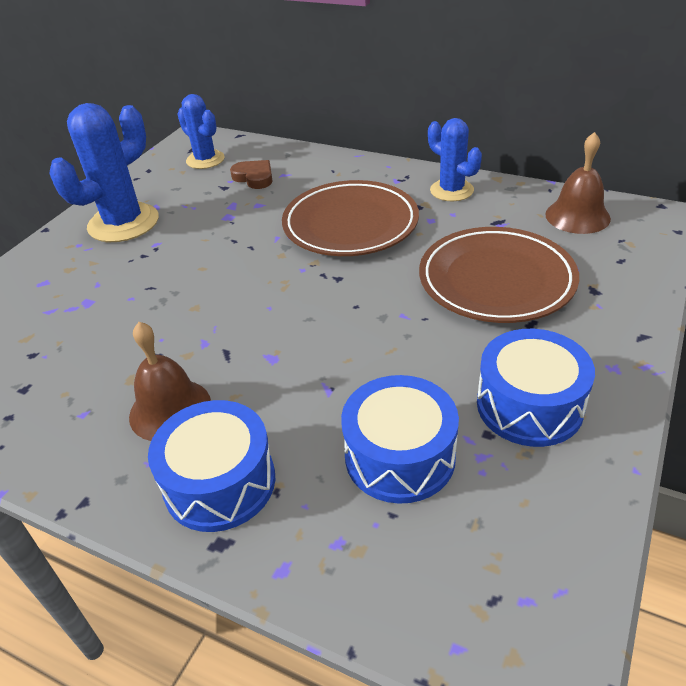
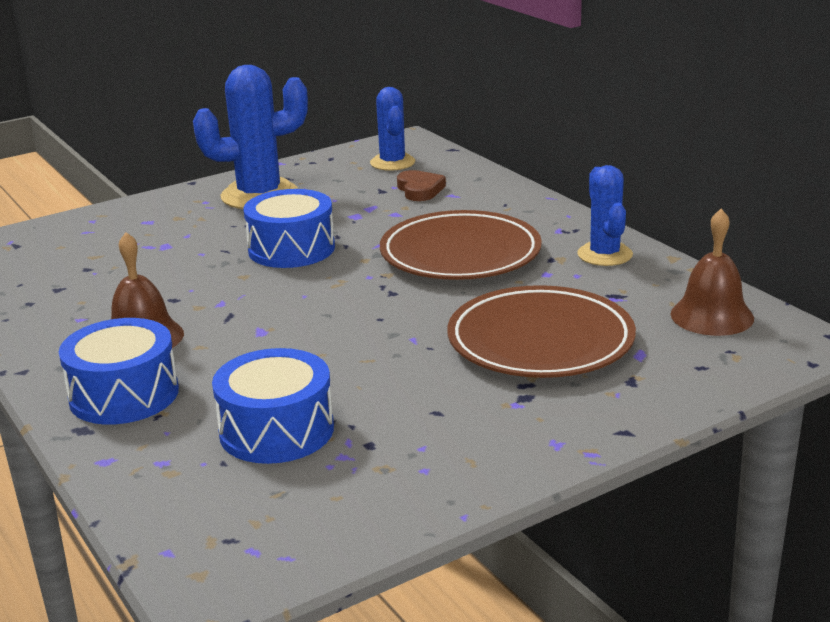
camera: 30 degrees right, 15 degrees down
blue drum [477,329,595,447] -> blue drum moved to [243,189,335,268]

